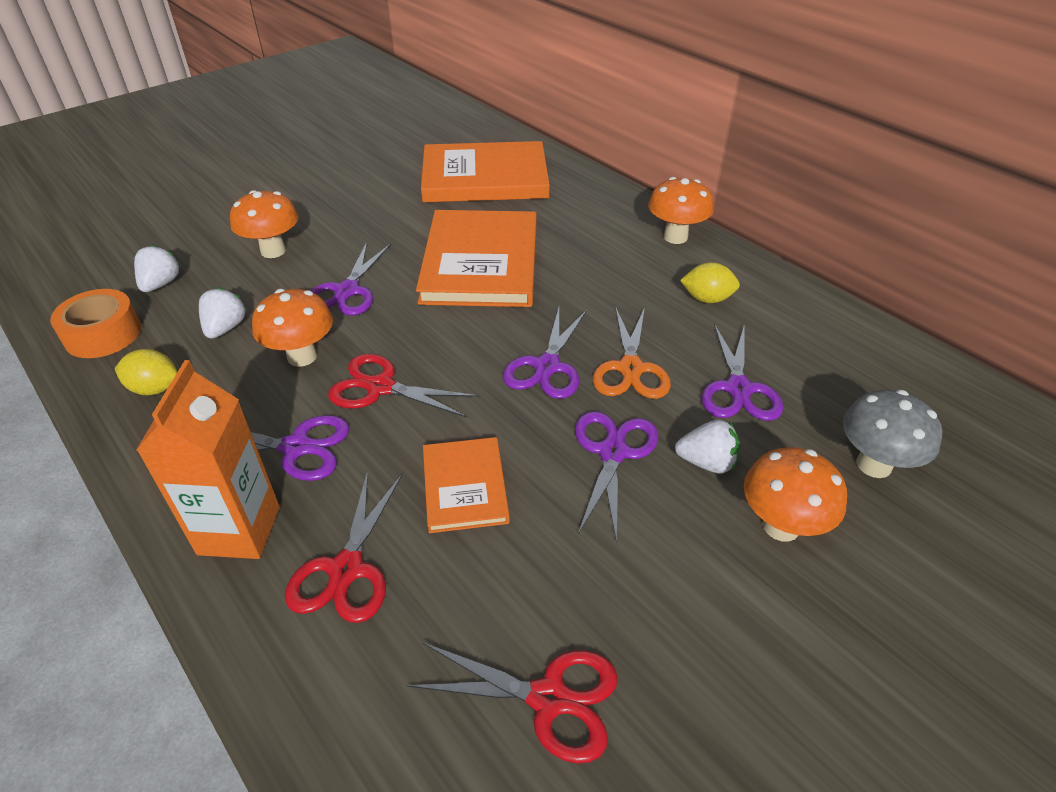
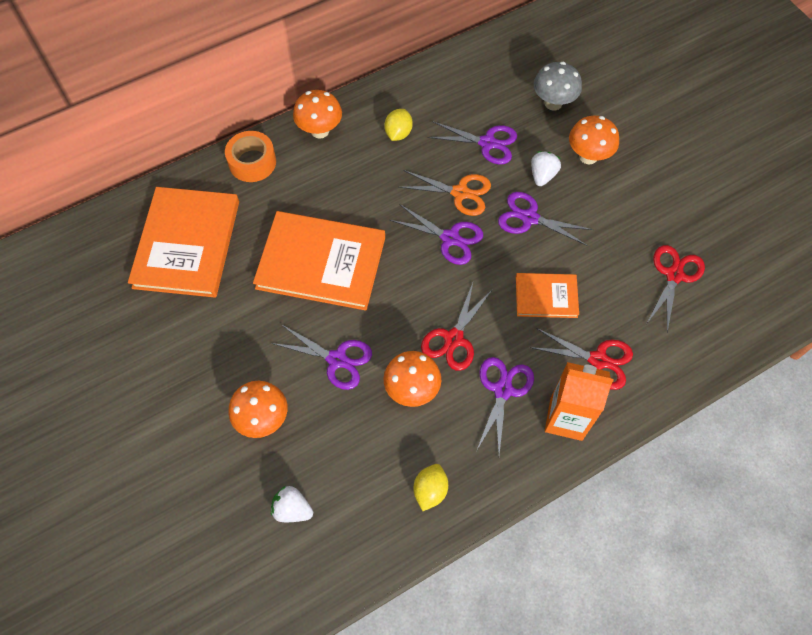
camera: 80 degrees left, 20 degrees up
orange tape [50,289,141,358] -> orange tape moved to [225,131,276,182]
white strawberry [199,287,247,339] -> none

